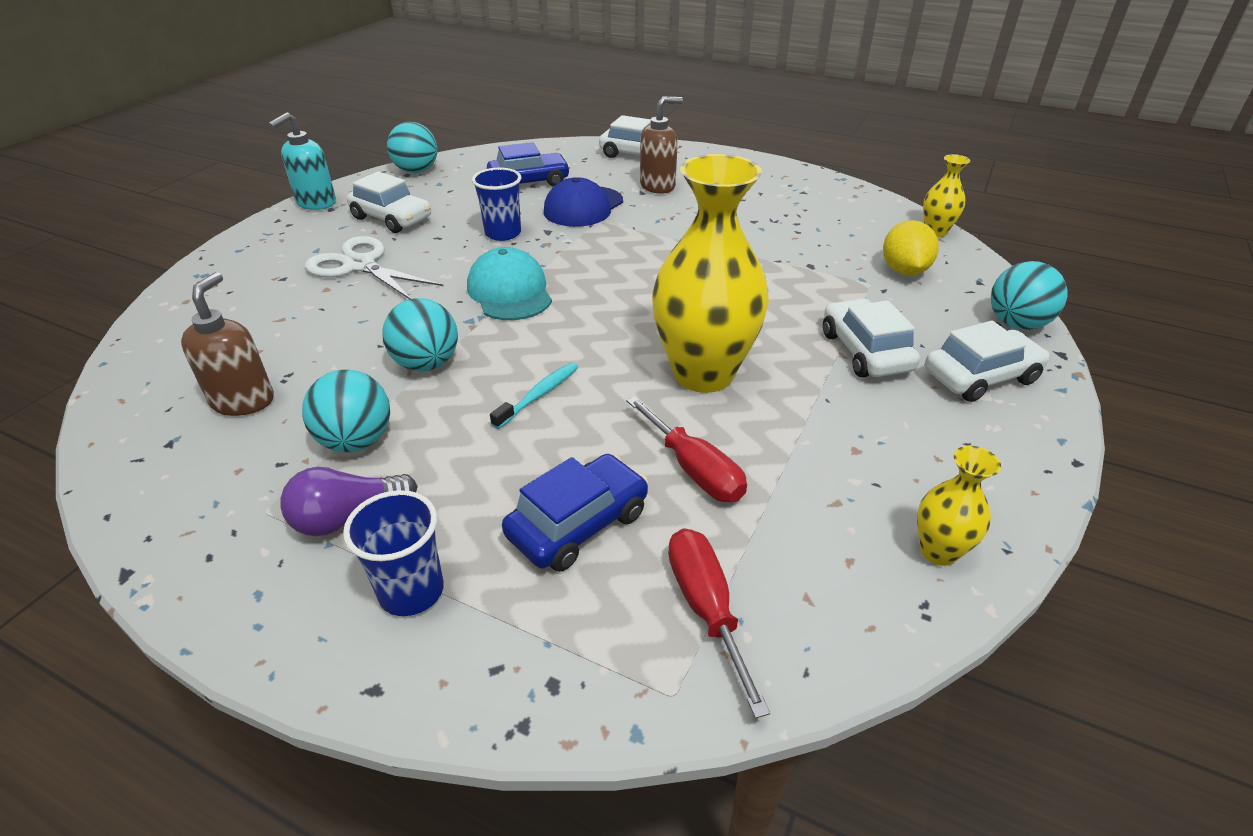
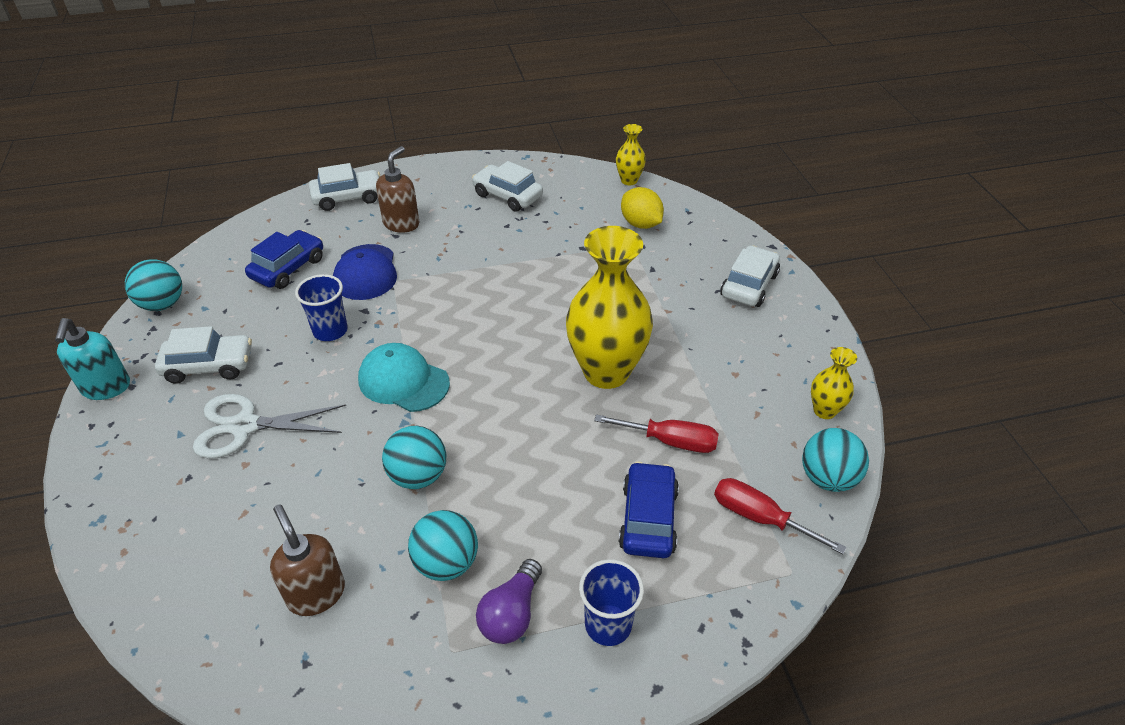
camera: 40 degrees left, 5 degrees up
turquoise toothbrush [490,362,578,429] -> none
white car [823,299,920,377] -> white car moved to [472,161,543,212]
turquoise ball [991,261,1068,330] -> turquoise ball moved to [802,428,869,492]

